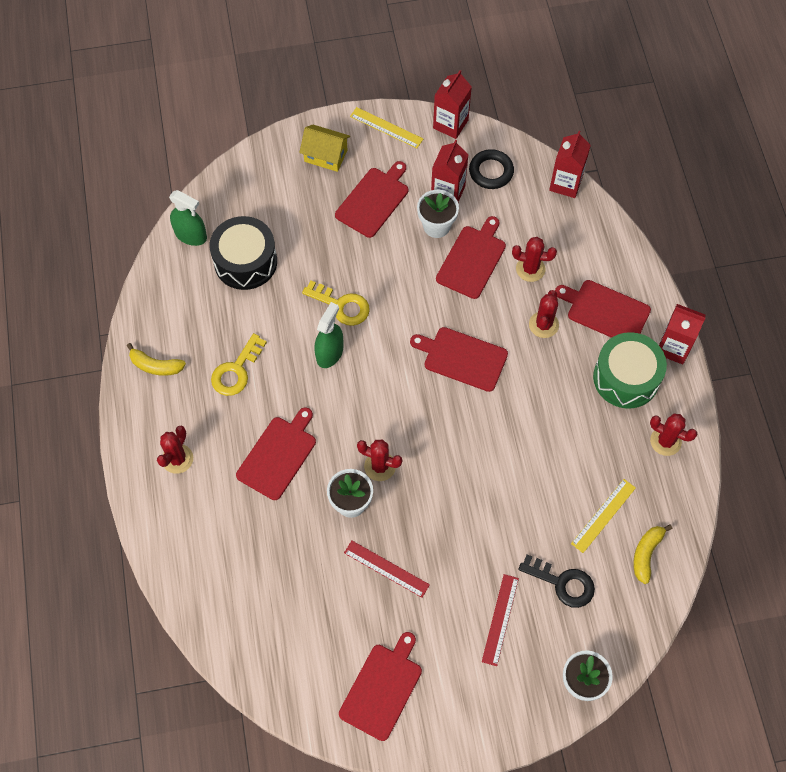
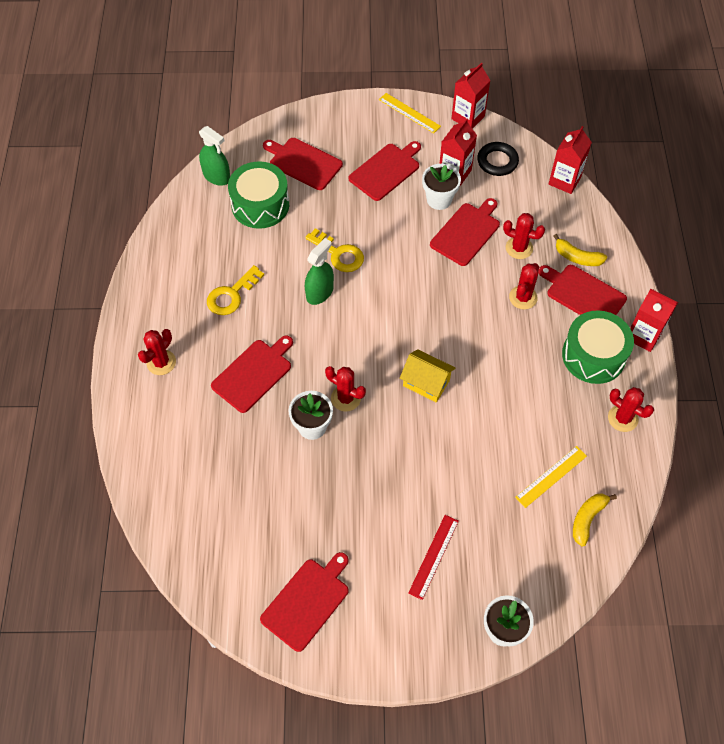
camera: 10 degrees right, 5 degrees down
yellow banana [127,343,186,376] -> yellow banana moved to [554,234,607,266]
black drum [210,216,277,290] -> green drum [228,161,289,229]
yellow house [299,125,350,172] -> yellow house moved to [400,349,456,402]
red ruler [344,541,430,598] -> none
red cutting board [410,327,508,392] -> red cutting board moved to [263,138,343,190]
black key [518,555,595,608] -> none

